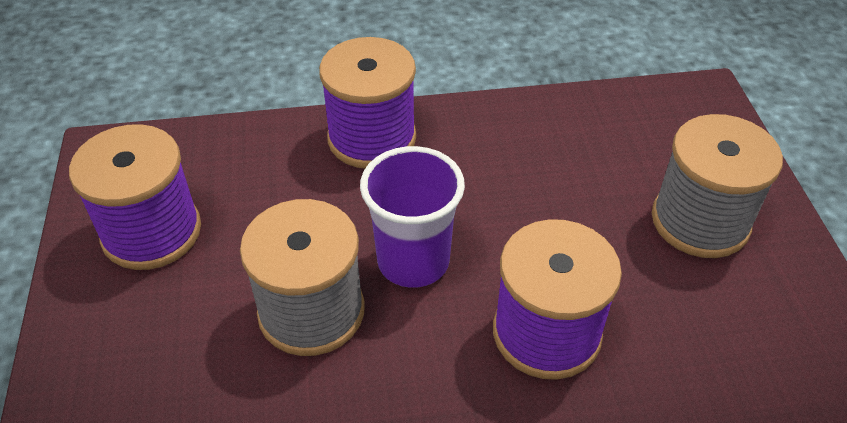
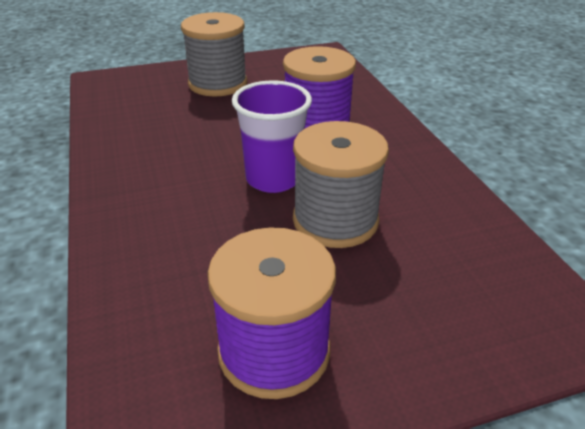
camera: 100 degrees left, 10 degrees down
purple spool [319,37,416,169] -> none

